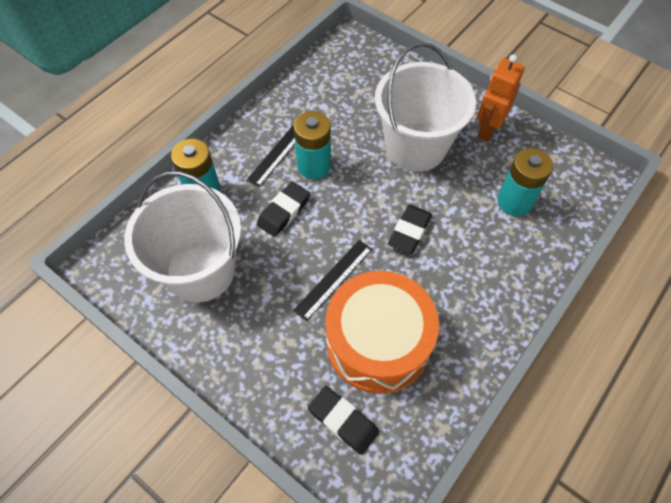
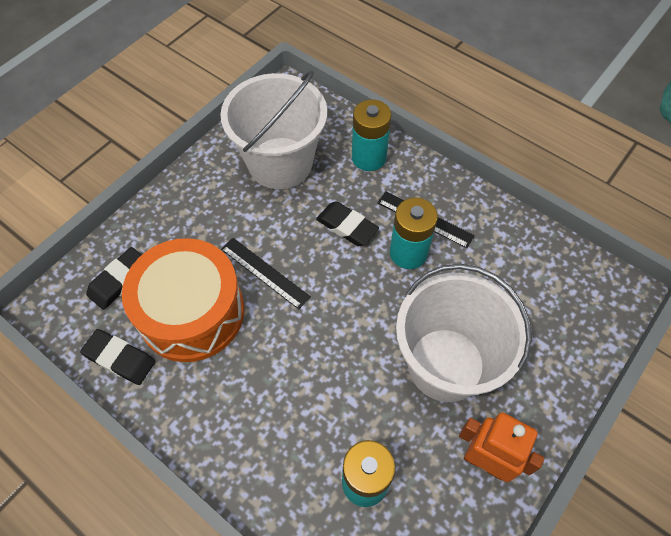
camera: 90 degrees right, 0 degrees up
black eraser [388,205,432,254] -> black eraser moved to [80,329,156,385]

